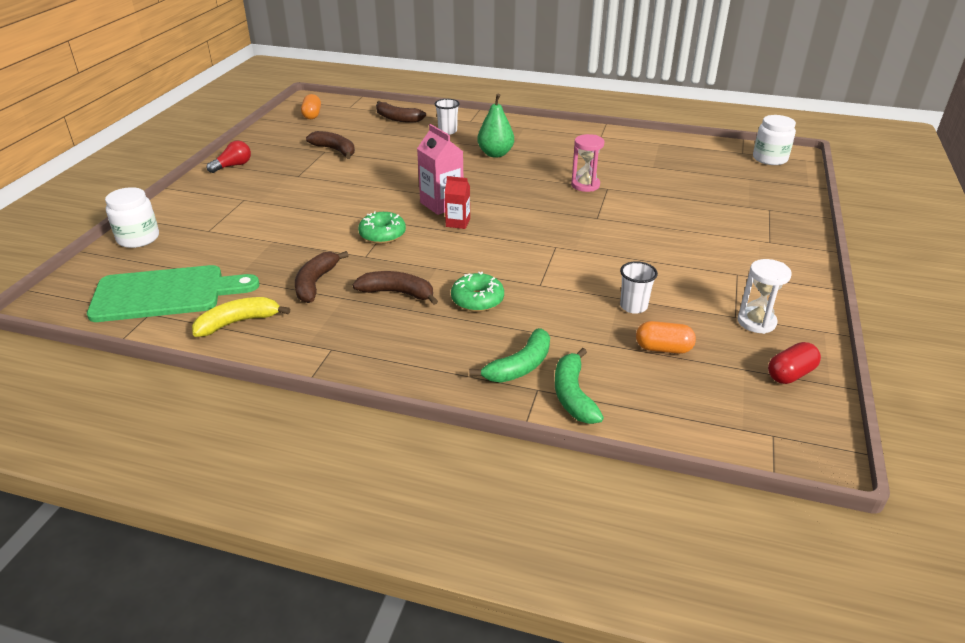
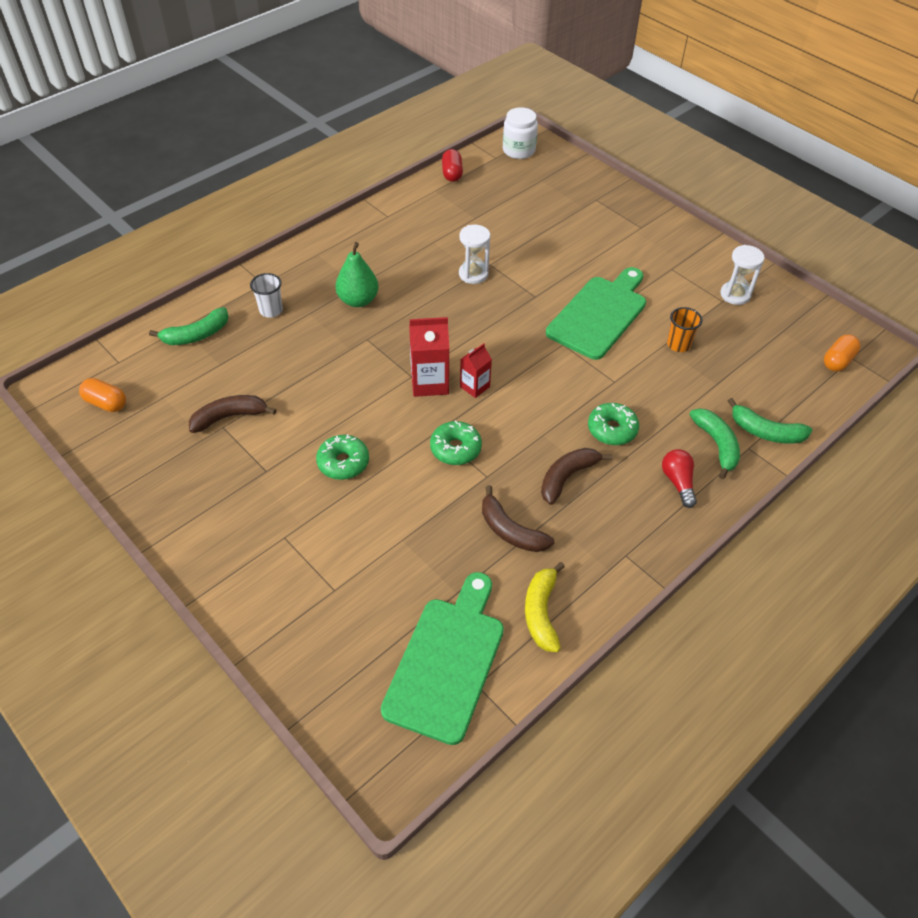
camera: 60 degrees left, 15 degrees up
white jar [105,187,159,248] -> none
red light bulb [207,141,251,173] -> red light bulb moved to [662,449,697,508]
brown banana [376,101,426,123] -> green banana [149,307,229,345]
pink carton [417,124,463,215] -> red carton [409,317,449,397]
pink hourglass [571,134,604,192] -> white hourglass [459,225,491,284]
white cup [620,261,658,314] -> orange cup [667,307,702,352]
orange capsule [636,321,696,354] -> orange capsule moved to [824,334,860,371]
red capsule [768,342,821,384] -> red capsule moved to [442,149,463,182]
none -> green donut [316,434,369,480]
none -> green cutting board [546,267,646,360]

